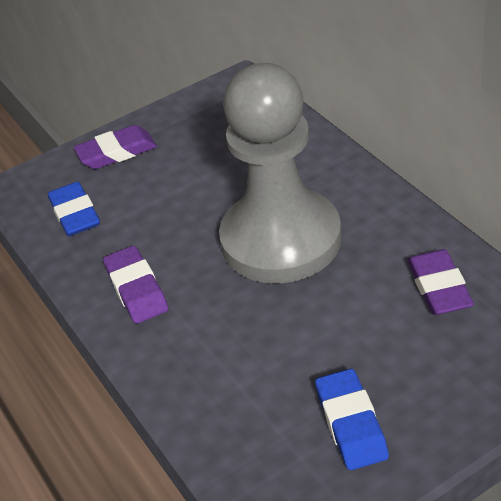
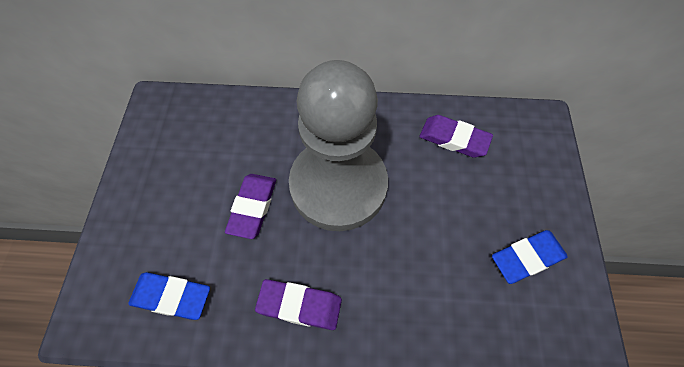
camera: 60 degrees left, 20 degrees up
purple eraser [74,125,157,169] -> purple eraser moved to [225,174,276,239]
blue eraser [315,369,389,470] -> blue eraser turned 45 degrees counterclockwise [492,230,568,284]

